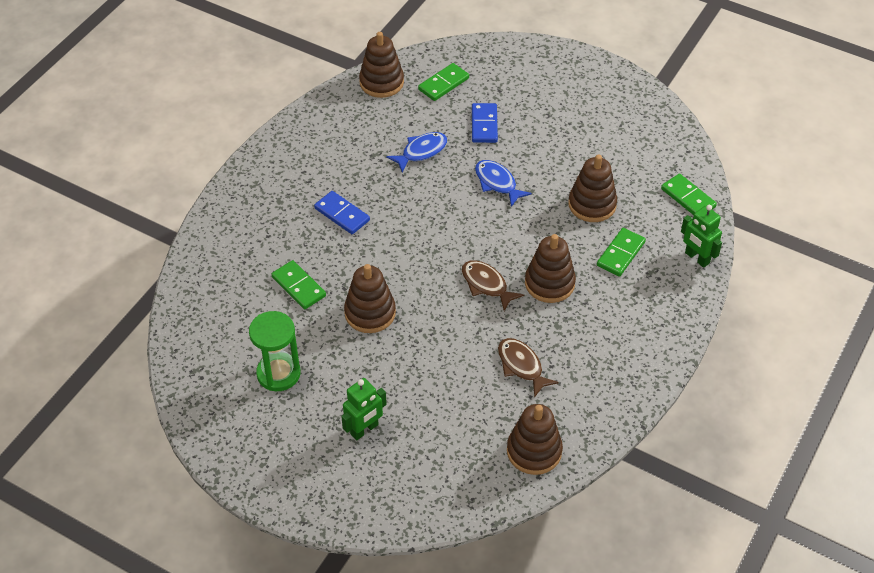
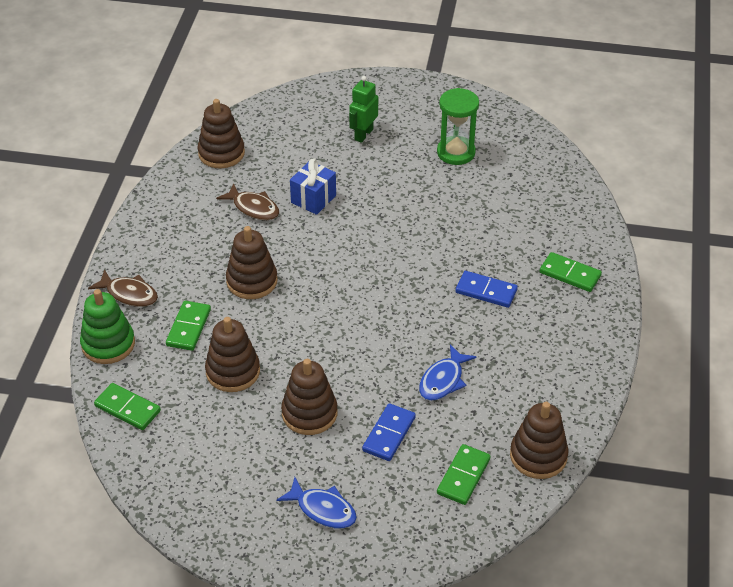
camera: 160 degrees right, 5 degrees down
green domino [271,260,326,309] -> green domino moved to [540,252,602,292]
brown stacking toy [344,264,396,333] -> brown stacking toy moved to [281,359,337,435]
brown fish [462,260,524,311] -> brown fish moved to [88,269,158,307]
blue domino [472,103,498,143] -> blue domino turned 45 degrees clockwise [362,403,416,461]
blue fish [475,160,532,207] -> blue fish moved to [277,477,357,528]
green robot [681,205,722,268] -> green stacking toy [80,289,135,364]
none -> blue gift [290,158,336,215]

